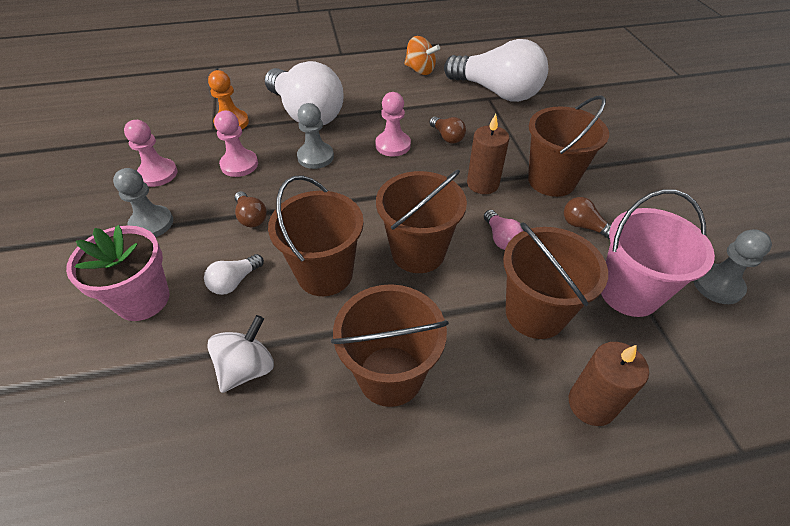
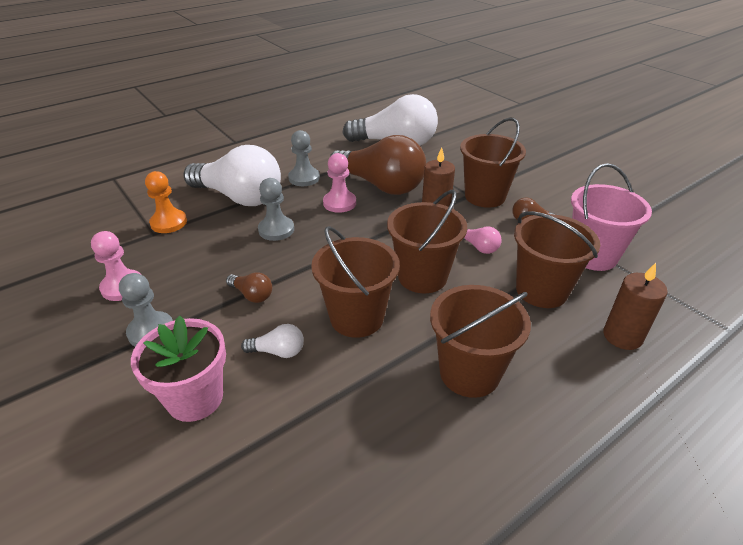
camera: 25 degrees left, 10 degrees down
white light bulb [204,254,264,295] -> white light bulb turned 105 degrees counterclockwise [241,324,304,358]
white spinning top [207,315,274,393] -> none
pink pawn [214,111,258,177] -> none
orange spinning top [404,36,440,75] -> none
brown light bulb [429,116,466,143] -> brown light bulb [330,135,426,195], size x2.47
grey pawn [693,229,772,304] -> grey pawn moved to [288,130,320,186]

